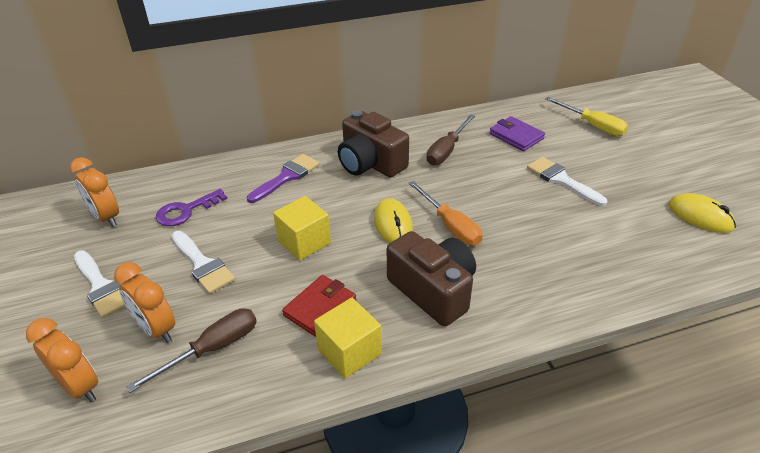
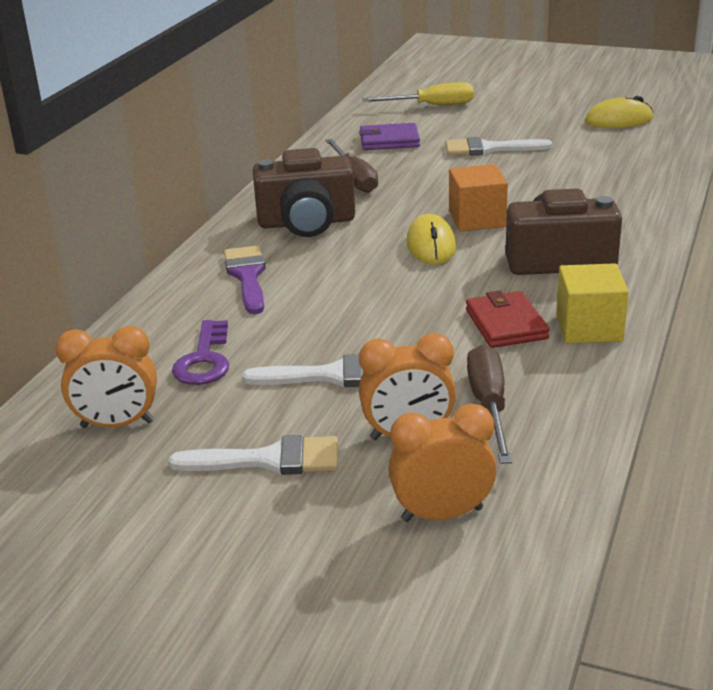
camera: 50 degrees left, 10 degrees down
yellow cube [273,196,331,261] -> none
yellow mouse [374,198,413,243] -> yellow mouse turned 60 degrees clockwise [407,214,456,265]
orange screwdriver [409,181,483,246] -> orange cube [449,164,508,231]

